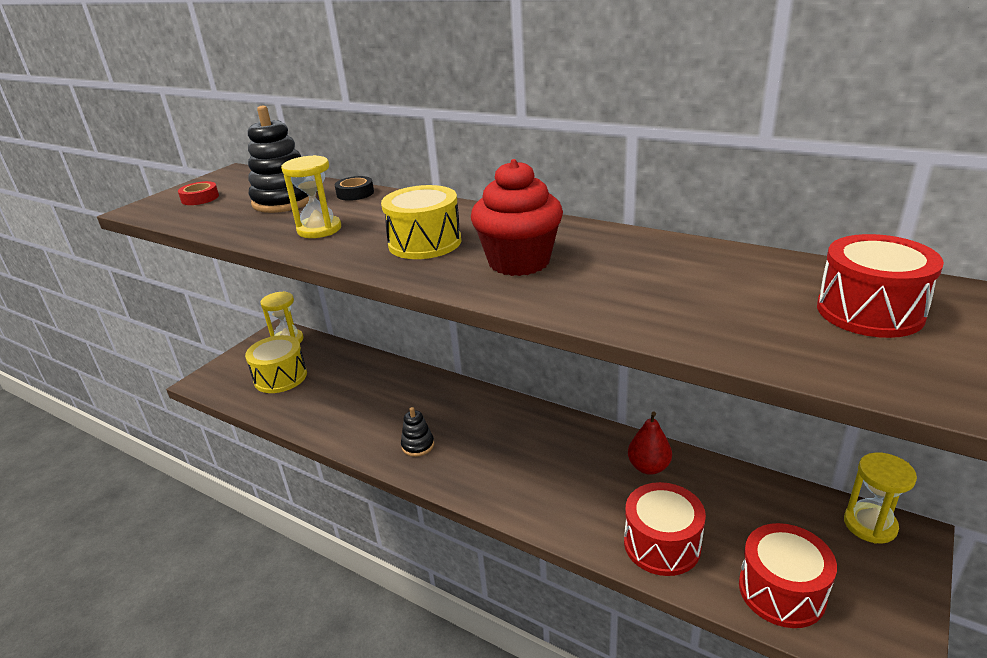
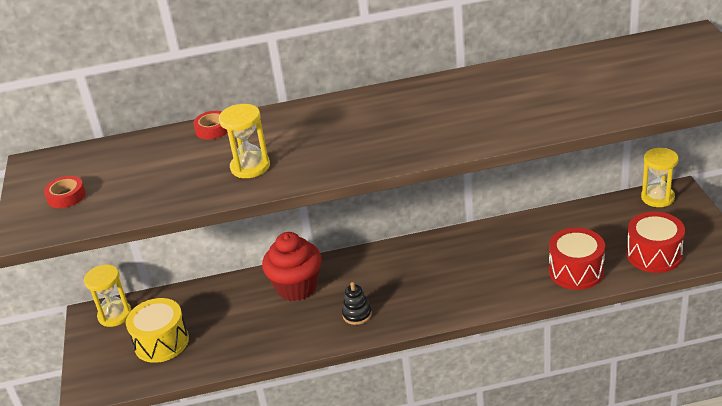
camera: 40 degrees left, 5 degrees up
black stacking toy [248,106,317,213] -> none
black tape [335,176,374,201] -> red tape [193,111,228,140]
yellow drum [381,185,461,259] -> none
red cupcake [471,159,563,276] -> red cupcake moved to [262,232,322,301]
red pear [628,412,672,475] -> none
red drum [817,234,944,338] -> none

